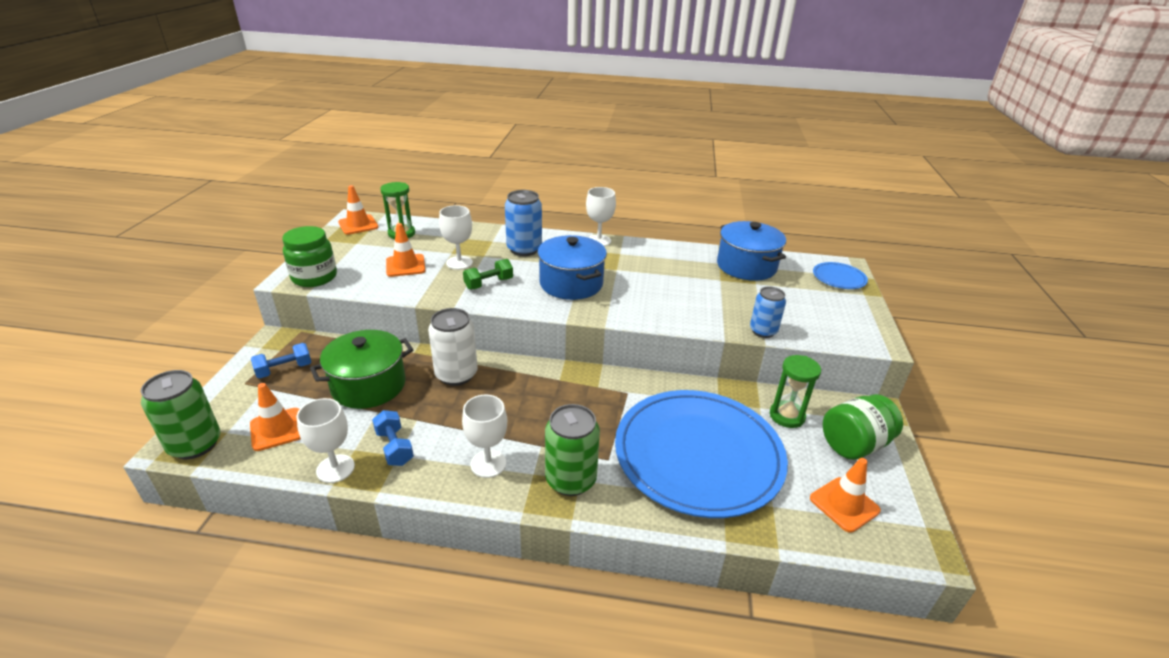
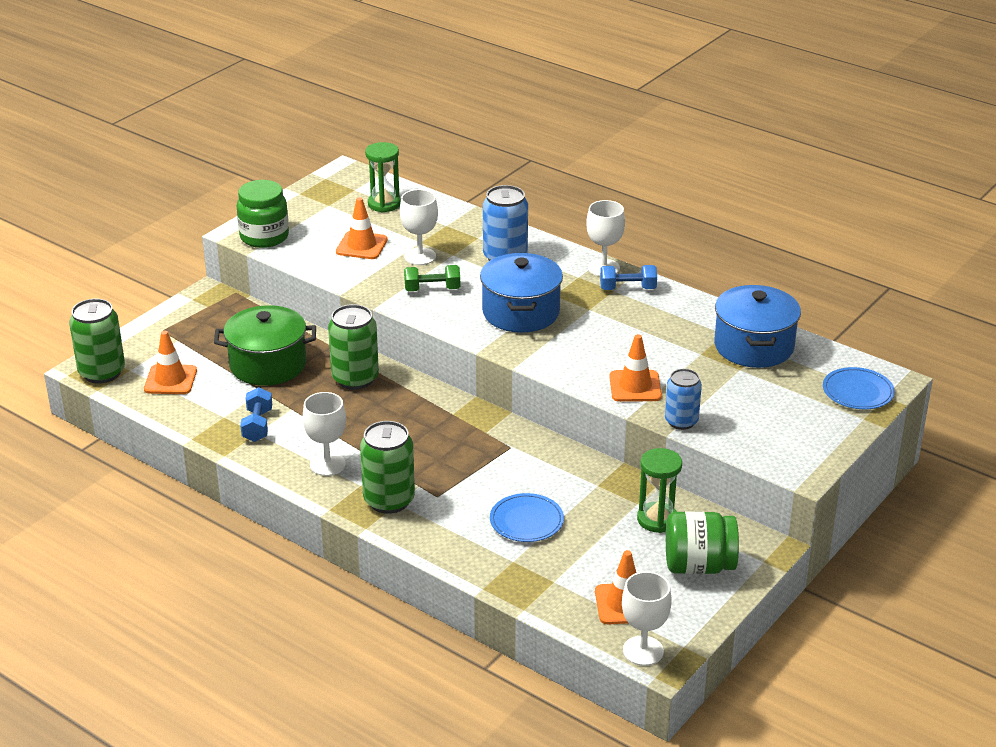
camera: 30 degrees right, 0 degrees up
blue dumbbell [251,343,311,378] -> blue dumbbell moved to [600,265,657,290]
white goblet [297,398,355,483] -> white goblet moved to [622,571,672,666]
orange traffic cone [338,185,379,235] -> orange traffic cone moved to [609,334,662,402]
white can [428,308,478,386] -> green can [328,304,379,390]
blue plate [615,390,788,518] -> blue plate [490,493,564,542], size x0.41

